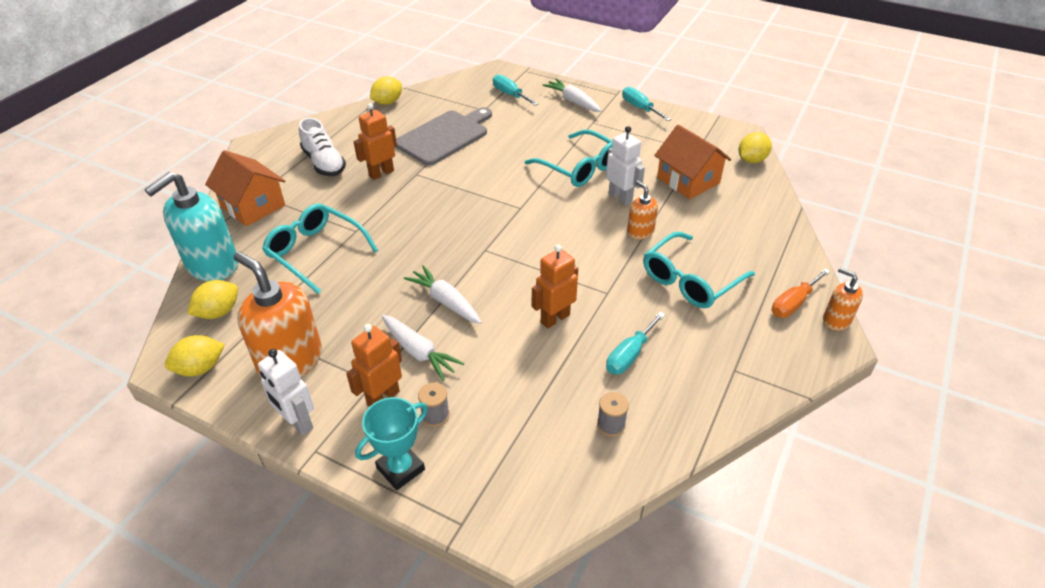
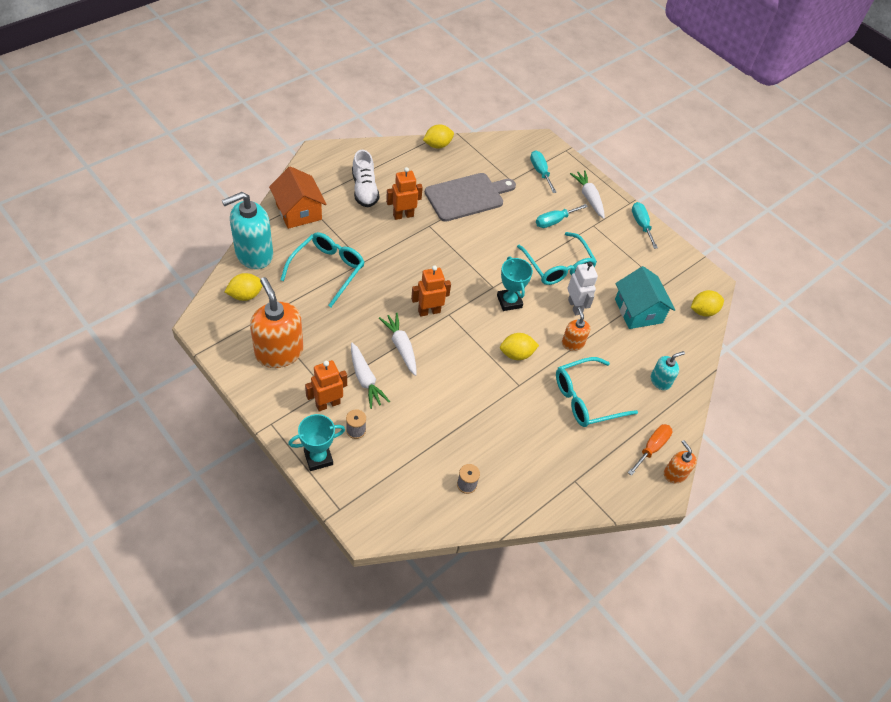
camera: 15 degrees right, 10 degrees up
yellow lemon [165,335,225,377] -> yellow lemon moved to [500,333,539,360]
white robot [258,349,314,436] -> none
turquoise glasses [262,203,378,294] -> turquoise glasses turned 60 degrees clockwise [280,232,365,307]
orange robot [532,244,578,328] -> orange robot moved to [411,265,451,317]
turquoise screwdriver [606,312,665,374] -> turquoise screwdriver moved to [536,204,588,228]
orange house [654,124,731,199] -> turquoise house [615,266,675,329]
orange screwdriver [772,269,830,318] -> orange screwdriver turned 150 degrees clockwise [628,424,673,476]
none -> turquoise trophy [497,256,533,311]
none -> turquoise soap dispenser [651,351,685,390]

